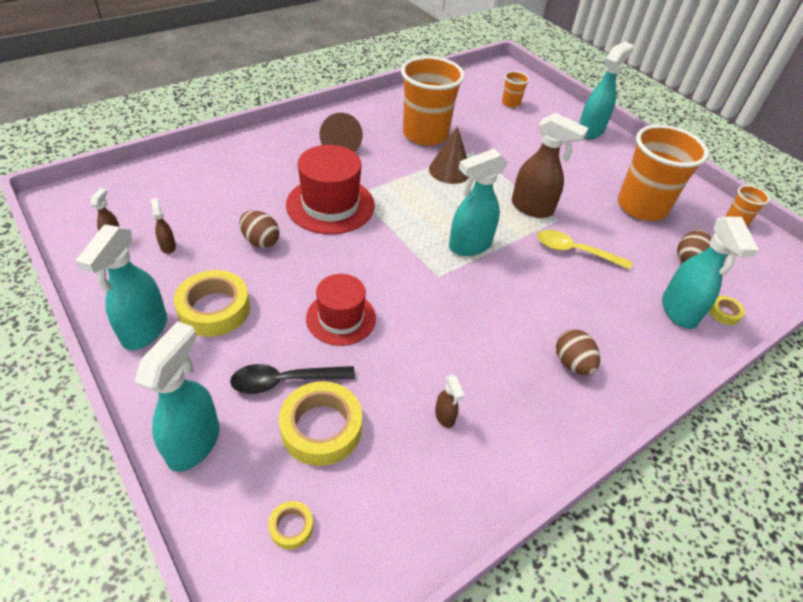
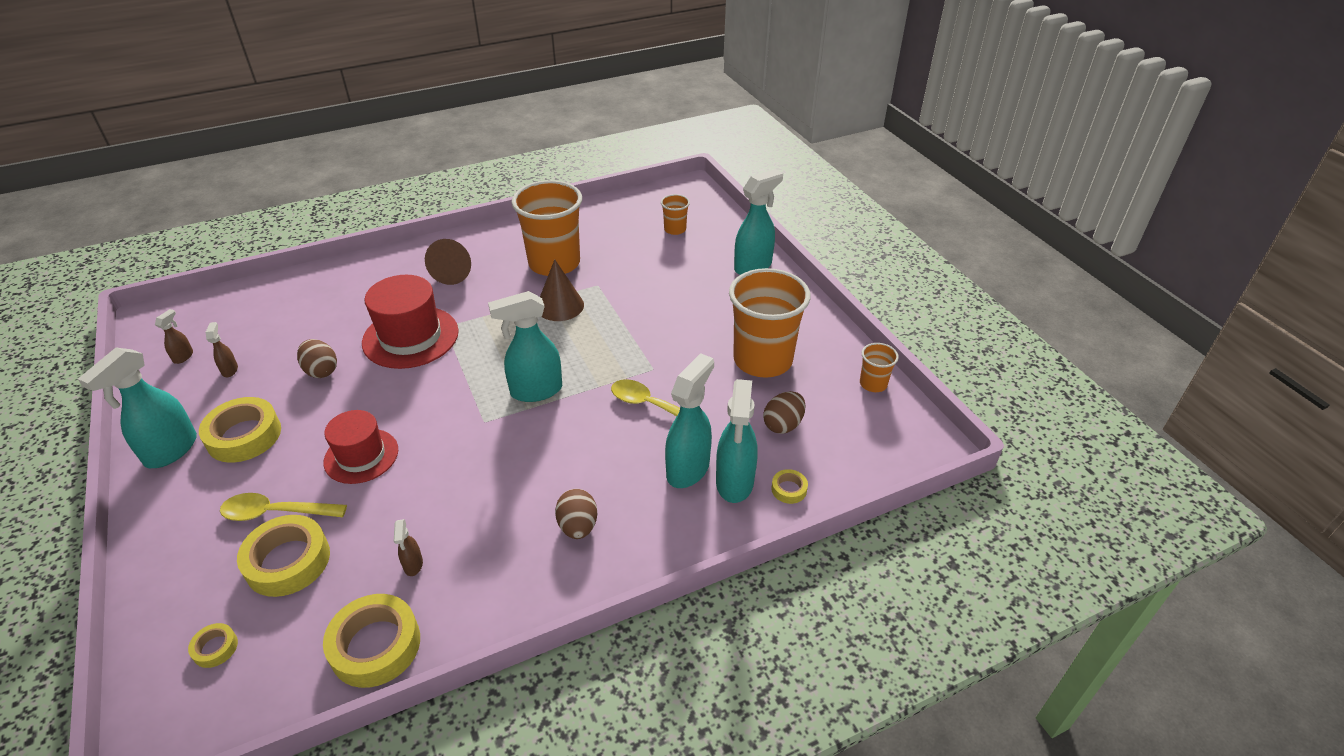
camera: 15 degrees right, 5 degrees down
turquoise spray bottle [135,321,219,472] -> turquoise spray bottle moved to [665,353,714,488]
black spoon [230,364,355,394] -> yellow spoon [220,493,347,521]
brown spray bottle [512,113,589,218] -> none
none -> yellow tape [323,594,420,688]

